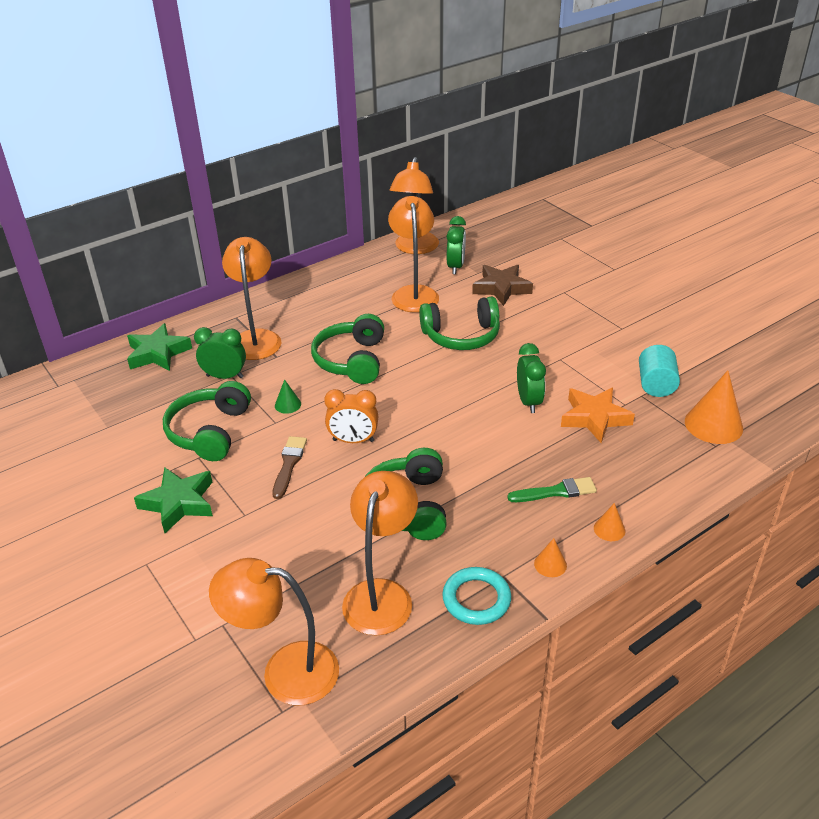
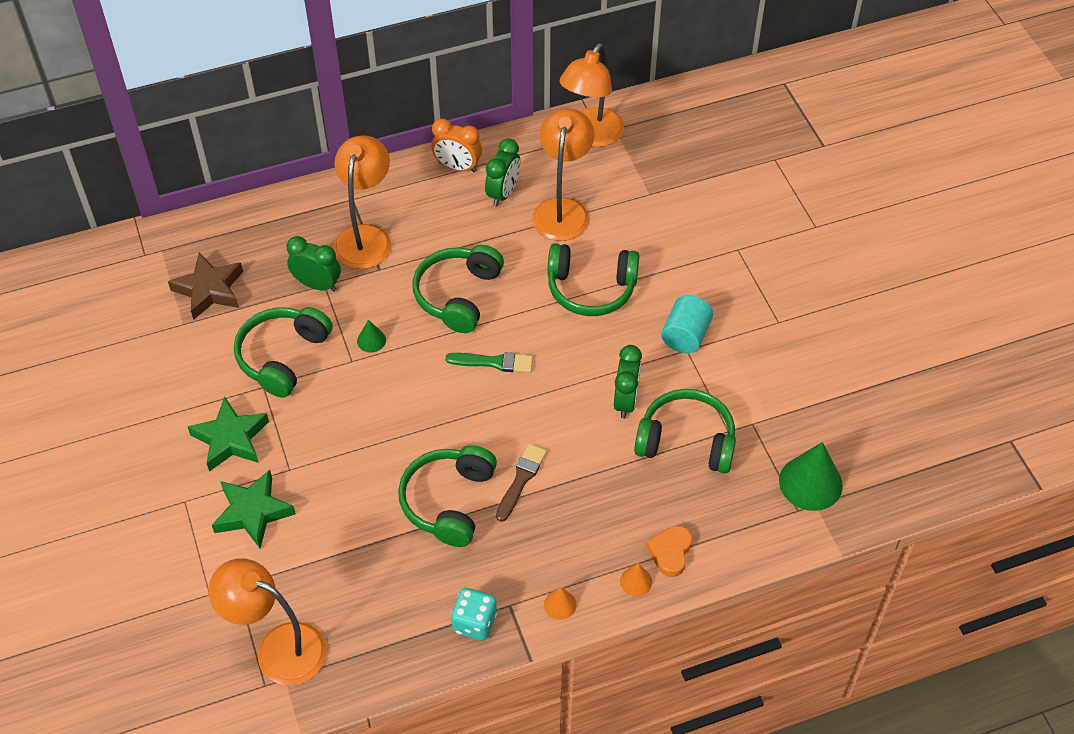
camera: 15 degrees right, 15 degrees up
green star [127,323,192,371] -> green star moved to [212,470,296,548]
brown brush [272,436,307,499] -> brown brush moved to [496,444,547,522]
orange clock [324,389,378,443] -> orange clock moved to [431,118,482,172]
orange lamp [342,471,418,636] -> none
turquoise ring [442,567,511,625] -> turquoise dice [451,588,497,641]
green clock [447,216,466,274] -> green clock moved to [485,138,520,207]
brown star [472,265,533,306] -> brown star moved to [168,253,243,320]
green brush [507,477,597,502] -> green brush moved to [445,352,533,373]
orange star [561,388,635,443] -> green headphones [634,389,736,474]
turquoise cylinder [639,345,680,397] -> turquoise cylinder moved to [661,295,713,353]
orange cone [685,371,743,444] -> green cone [779,442,843,511]
none -> orange heart [646,526,692,577]

